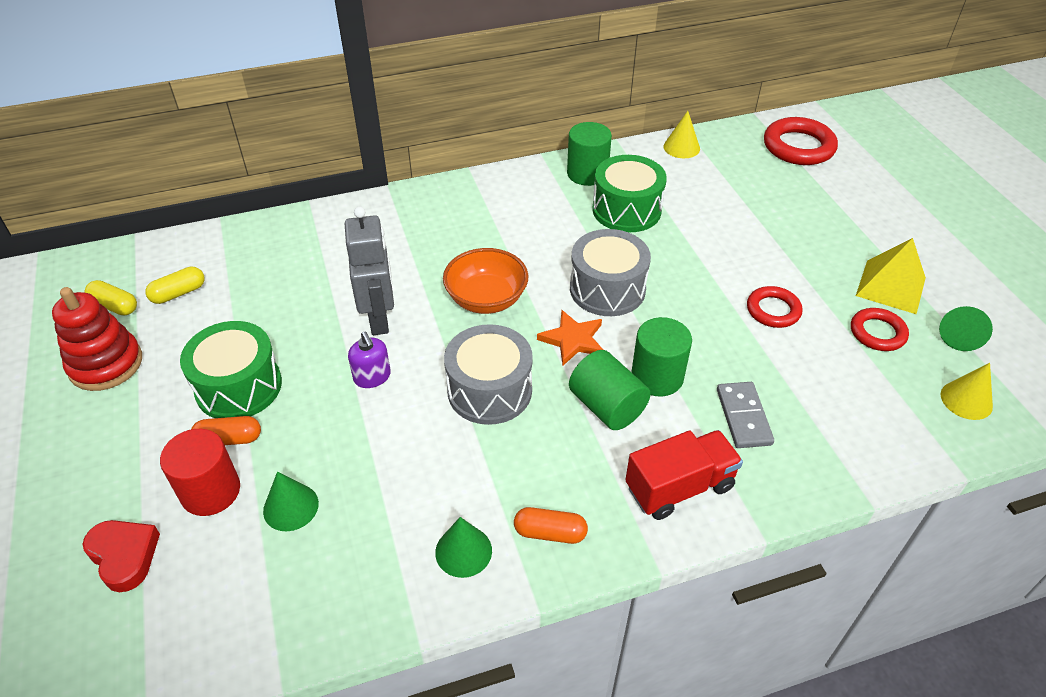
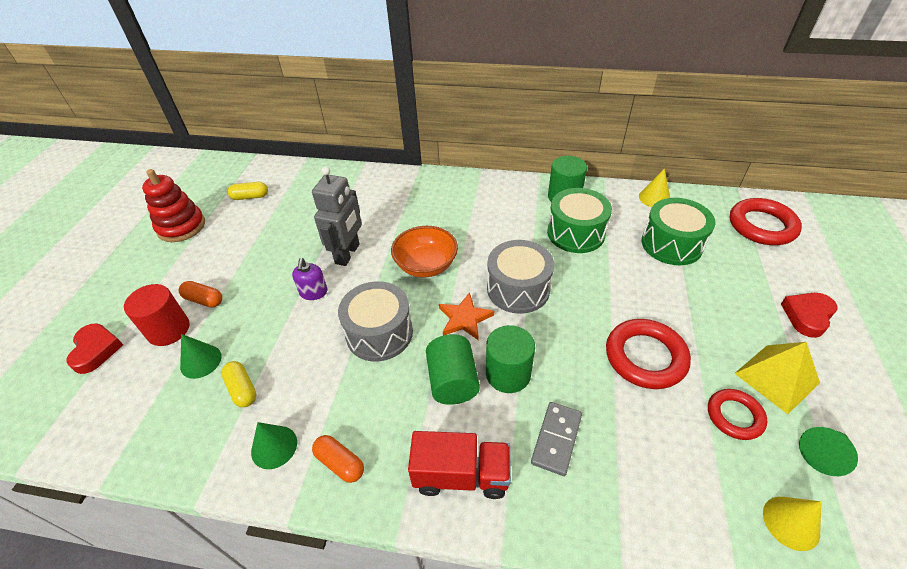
camera: 30 degrees right, 0 degrees up
yellow capsule [85,280,137,315] -> yellow capsule moved to [221,361,256,407]
green drum [180,321,282,418] -> green drum moved to [642,198,715,265]
red ring [747,286,802,328] -> red ring [606,319,691,389], size x1.62
none -> red heart [781,293,838,338]

